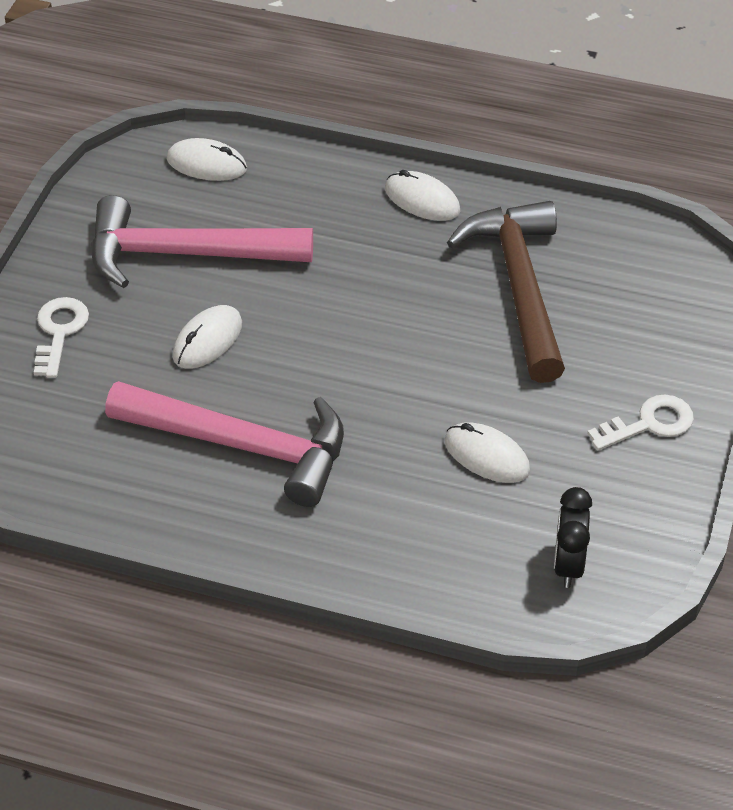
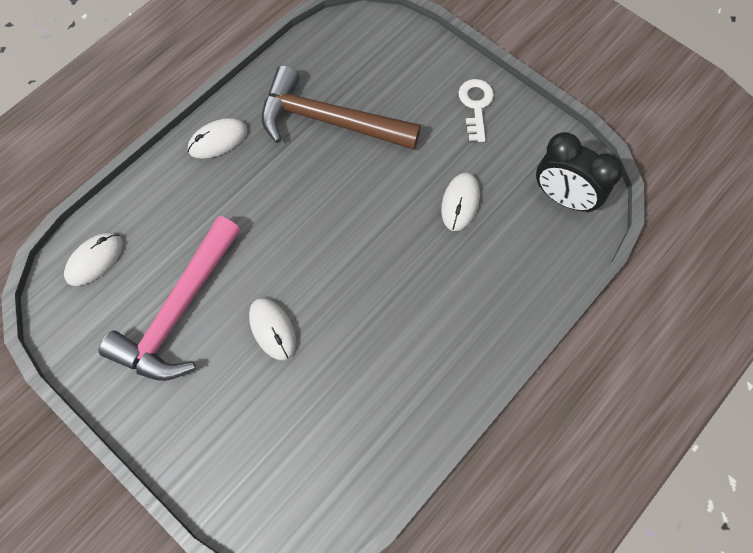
camera: 65 degrees left, 20 degrees up
white key [34,297,89,378] -> none
pink hammer [105,381,344,507] -> none
white mouse [445,422,530,483] -> white mouse turned 45 degrees counterclockwise [441,173,480,231]
black clock [554,487,592,588] -> black clock [536,132,623,213], size x1.52

